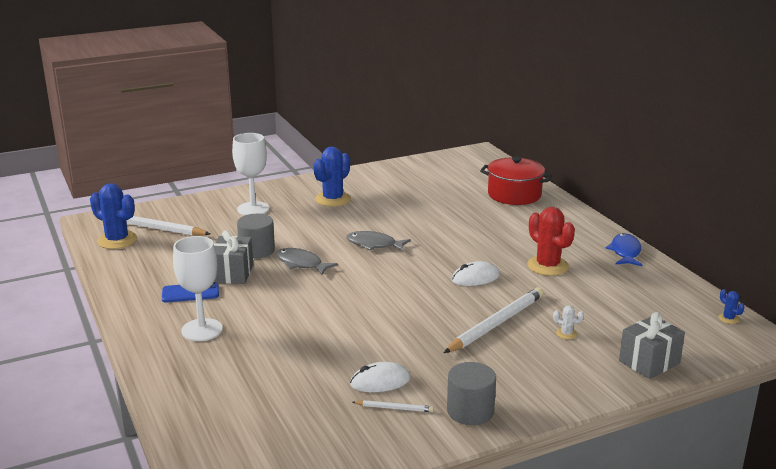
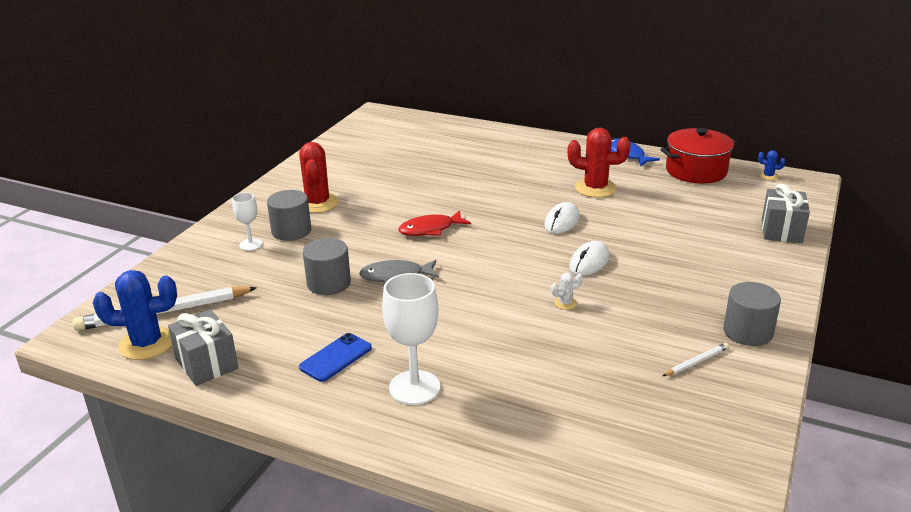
camera: 40 degrees left, 5 degrees up
grey gift [214,230,253,284] -> grey gift moved to [168,309,239,386]
white goblet [232,133,270,215] -> white goblet [232,192,262,251], size x0.57
blue cactus [313,146,351,207] -> red cactus [299,142,339,213]
grey fish [346,231,411,252] -> red fish [398,210,471,236]
white mouse [350,362,410,392] -> white mouse moved to [569,241,609,276]
white pencil [444,287,544,353] -> none
red pot [480,157,552,205] -> red pot moved to [661,128,738,183]
white cactus [553,305,584,339] -> white cactus moved to [551,273,583,310]
none -> grey cylinder [267,190,311,241]

